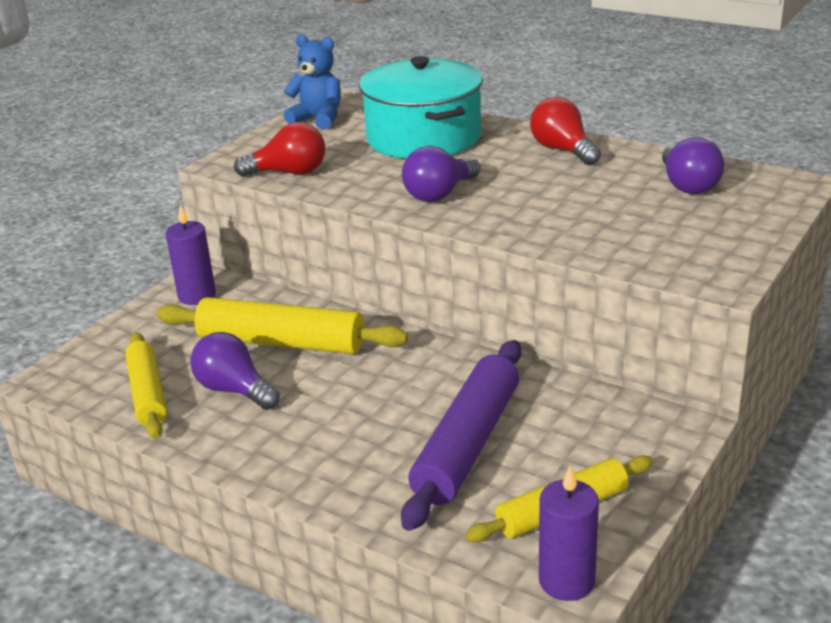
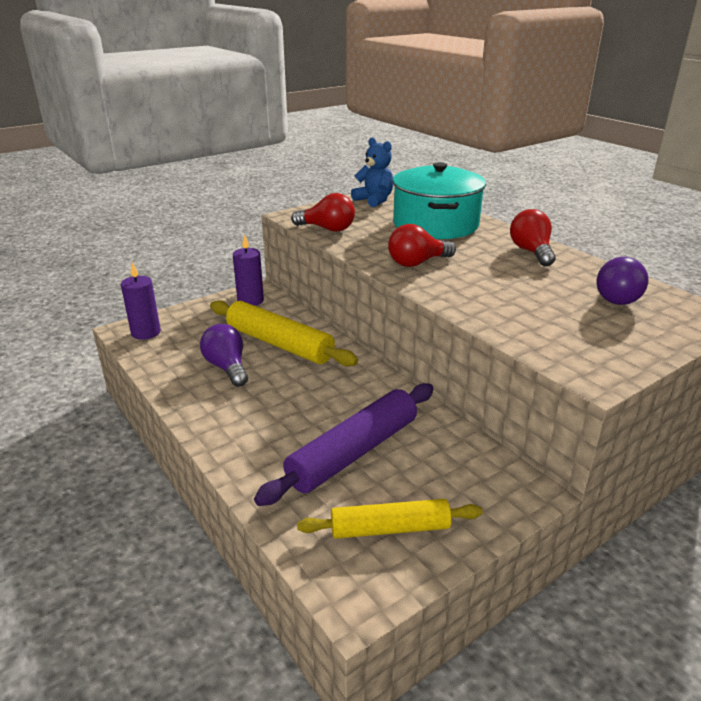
camera: 20 degrees right, 0 degrees up
yellow rolling pin [125,333,167,439] -> none
purple light bulb [402,146,480,202] -> red light bulb [388,224,456,267]
purple candle [539,465,599,601] -> purple candle moved to [121,262,161,340]

